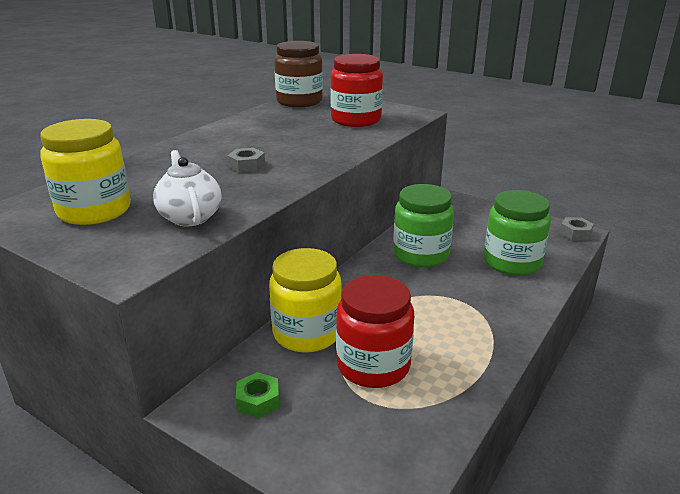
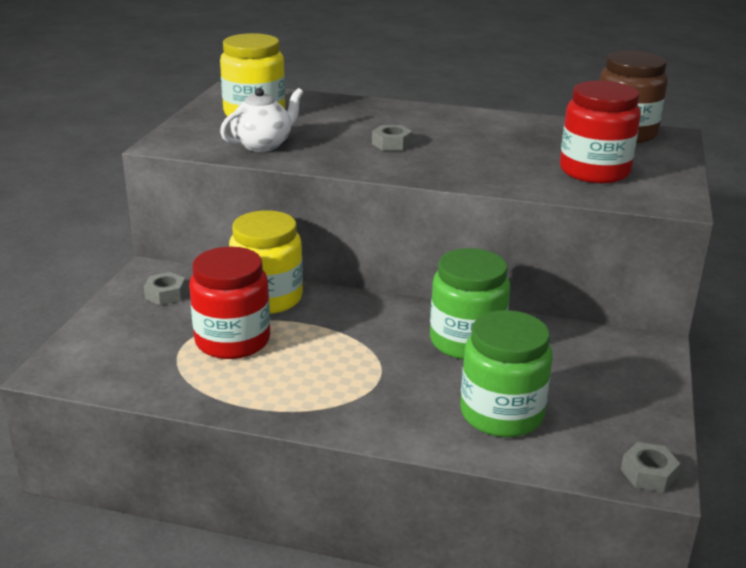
camera: 70 degrees right, 0 degrees up
green nut [236,372,279,418] -> grey nut [144,272,186,306]

